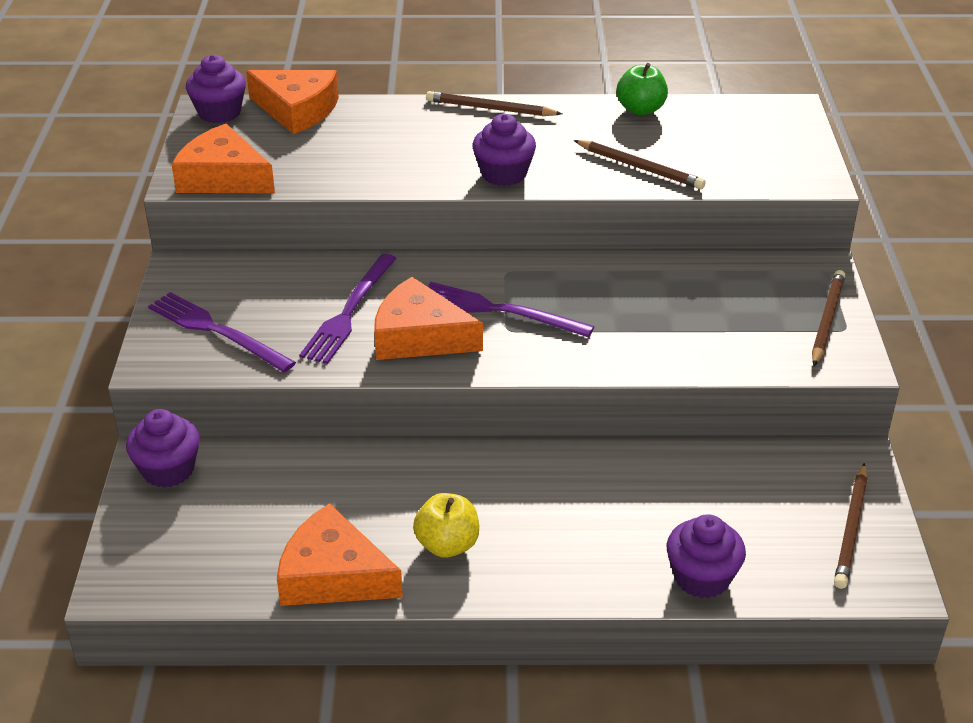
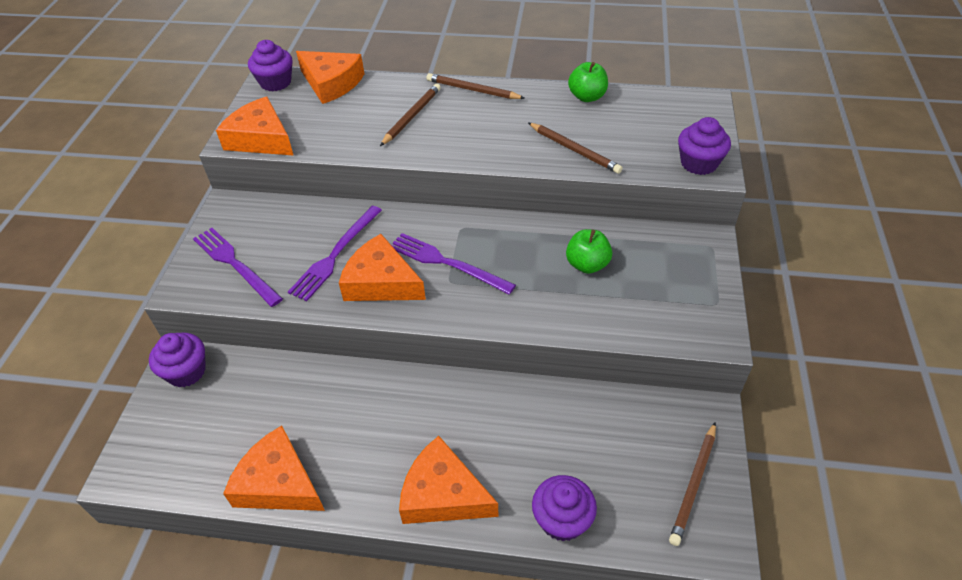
camera: 10 degrees right, 10 degrees up
yellow apple [413,493,479,558] -> none
purple cupcake [472,114,536,186] -> purple cupcake moved to [678,117,731,175]
brown pencil [812,270,845,366] -> brown pencil moved to [380,84,441,146]
none -> orange cheese [399,436,498,524]
none -> green apple [566,229,612,274]

